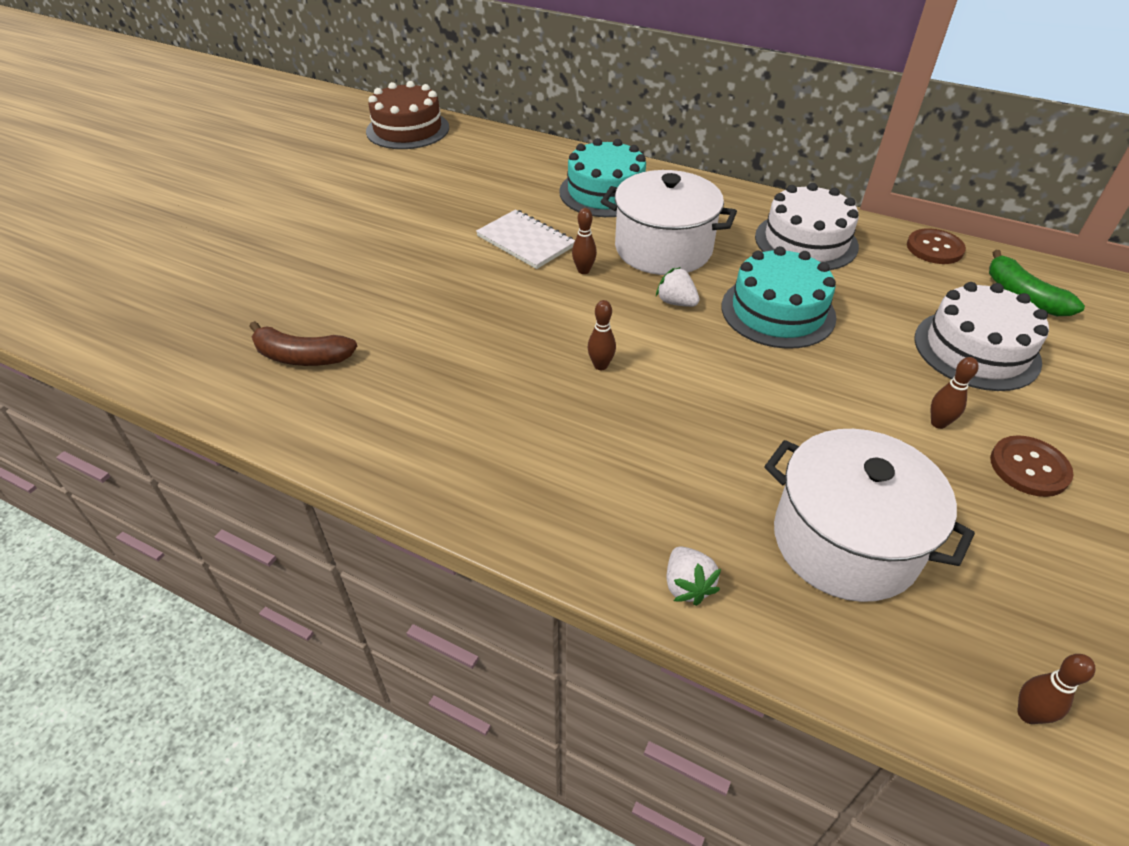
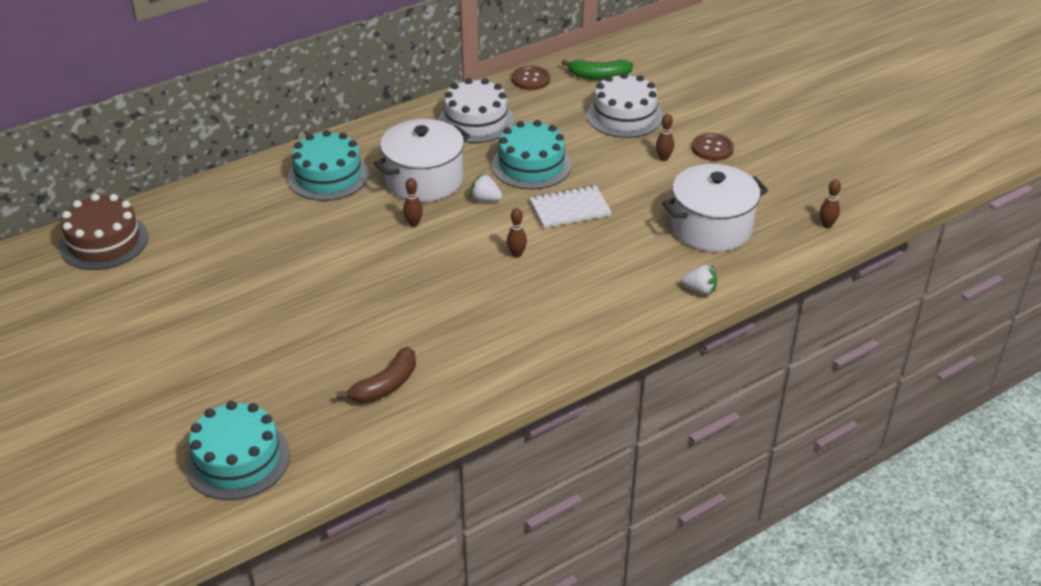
camera: 60 degrees left, 5 degrees down
white notebook [476,209,575,269] -> white notebook moved to [530,185,612,228]
white strawberry [656,267,700,307] -> white strawberry turned 45 degrees clockwise [470,174,502,202]
none -> turquoise cake [185,401,290,500]

